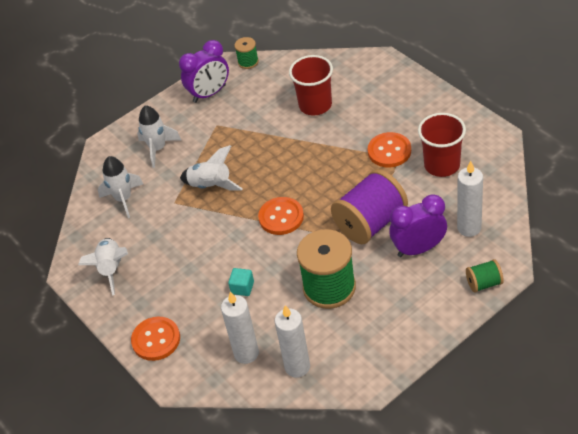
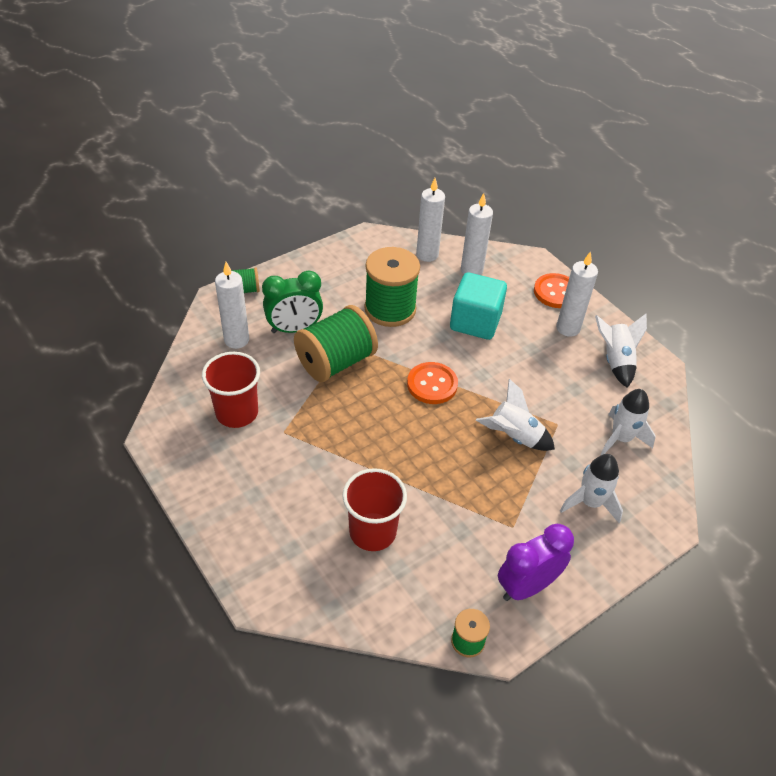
camera: 175 degrees right, 0 degrees up
turquoise cube [228,268,254,296] -> turquoise cube [450,272,507,340], size x2.23
purple spool [331,169,408,244] -> green spool [294,305,378,382]
orange button [368,132,411,167] -> none
purple clock [389,194,447,257] -> green clock [262,270,323,333]
none -> white candle [556,251,598,337]

